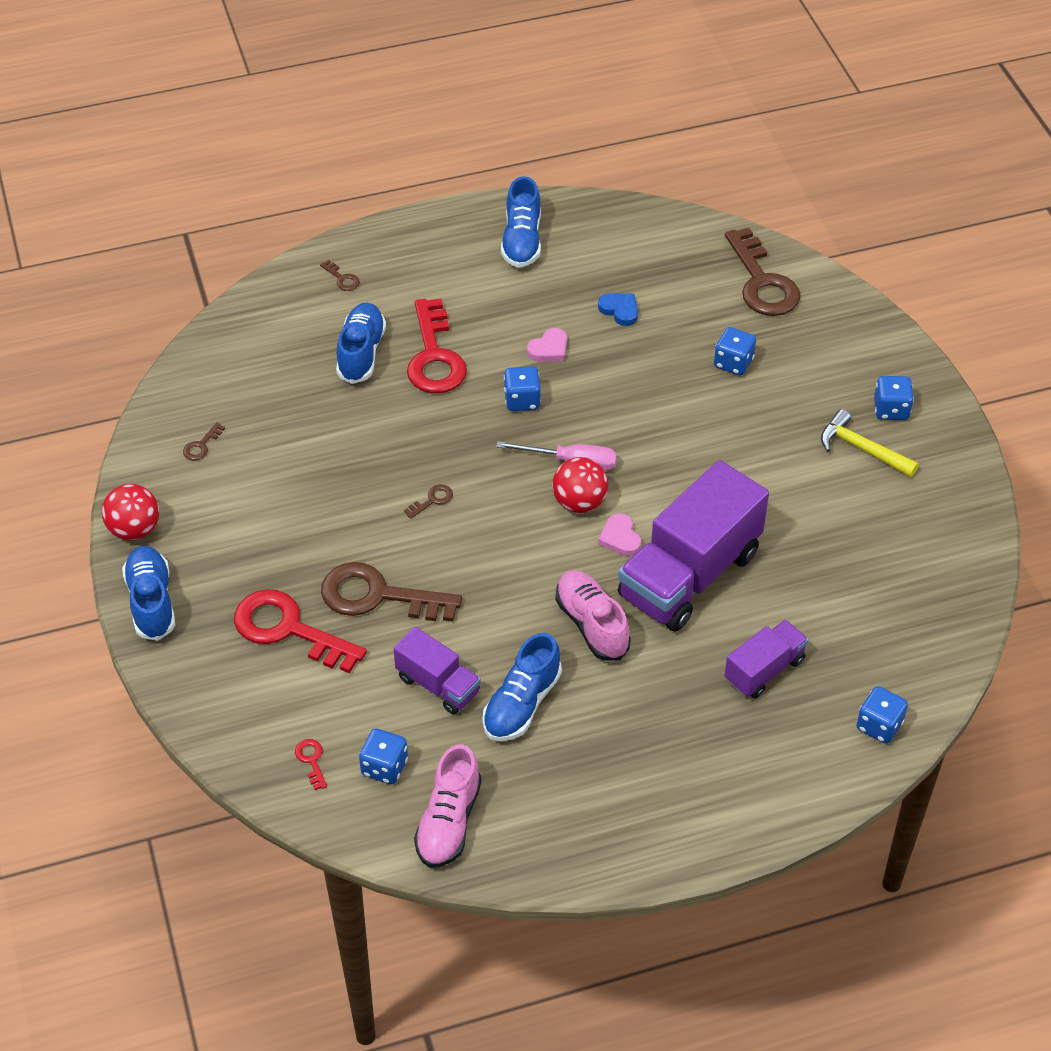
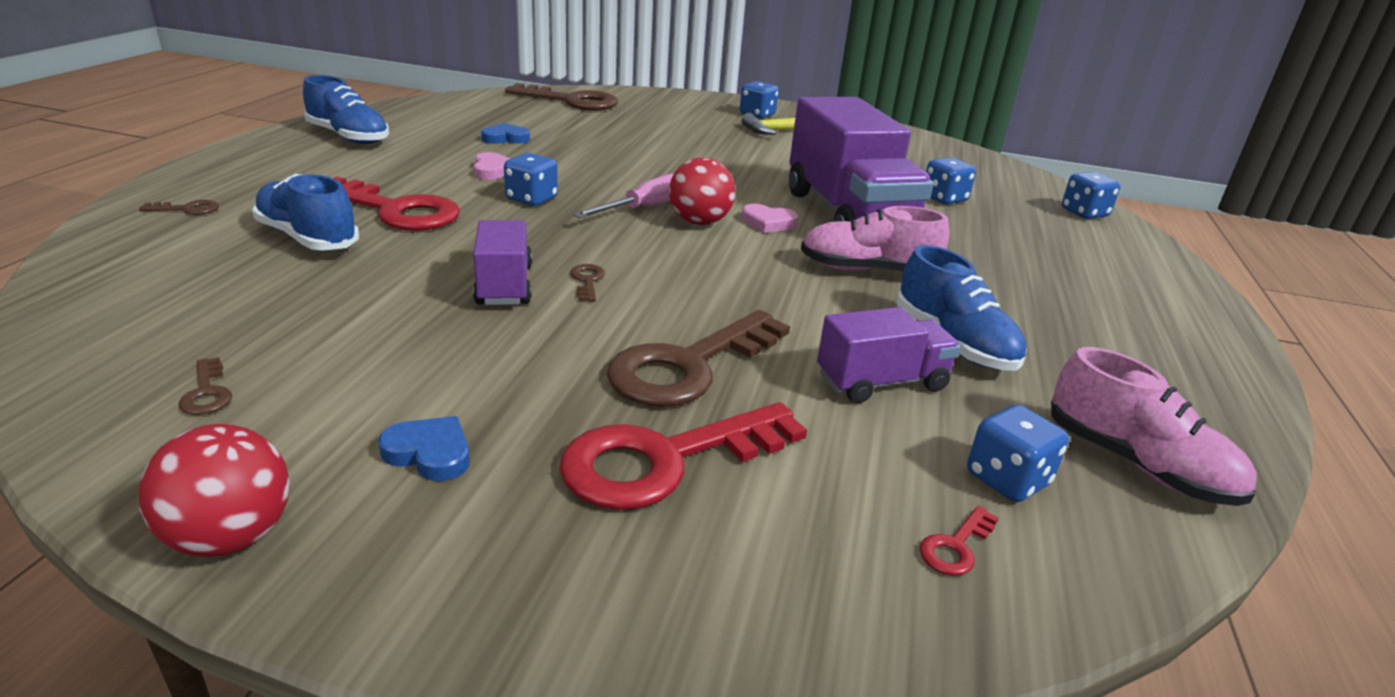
camera: 60 degrees left, 20 degrees down
blue shoe [122,546,175,641] -> none
red key [295,739,327,790] -> red key turned 60 degrees counterclockwise [919,506,999,576]
blue dice [714,327,756,376] -> blue dice moved to [926,157,976,204]
purple truck [724,620,808,699] -> purple truck moved to [473,220,532,305]
none -> blue heart [378,416,470,481]

